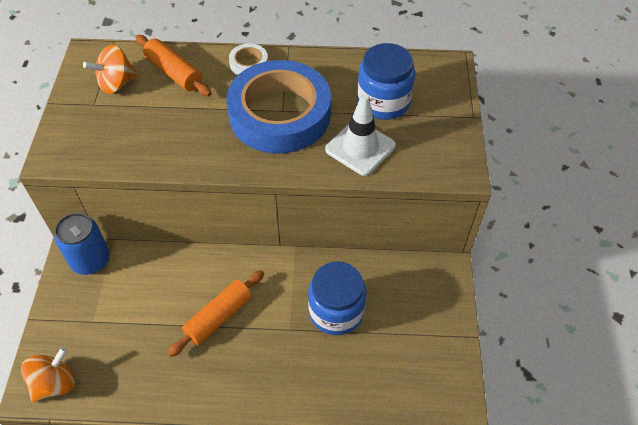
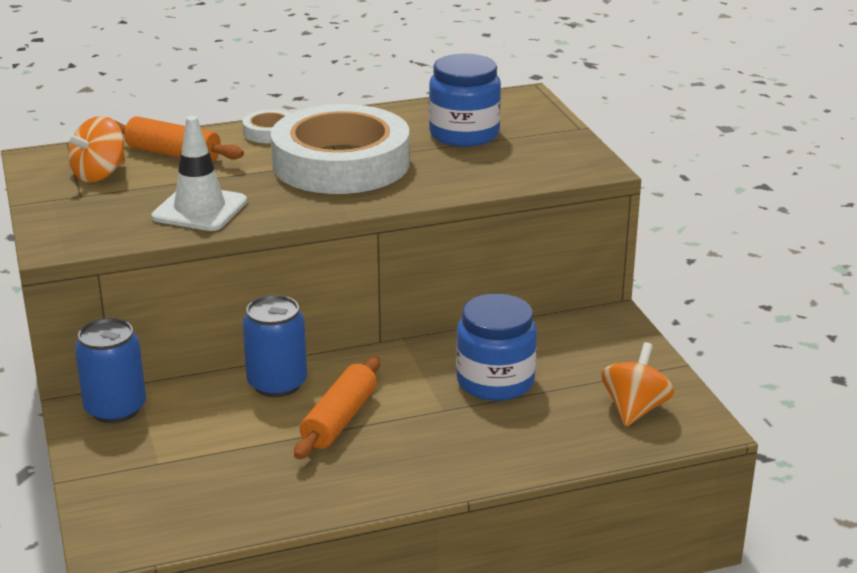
camera: 20 degrees left, 25 degrees down
orange spinning top [21,347,75,402] -> orange spinning top moved to [601,342,674,427]
blue tape [226,60,331,154] -> white tape [270,104,410,194]
white traffic cone [325,94,396,176] -> white traffic cone moved to [152,116,247,231]
none -> blue can [242,295,307,397]

